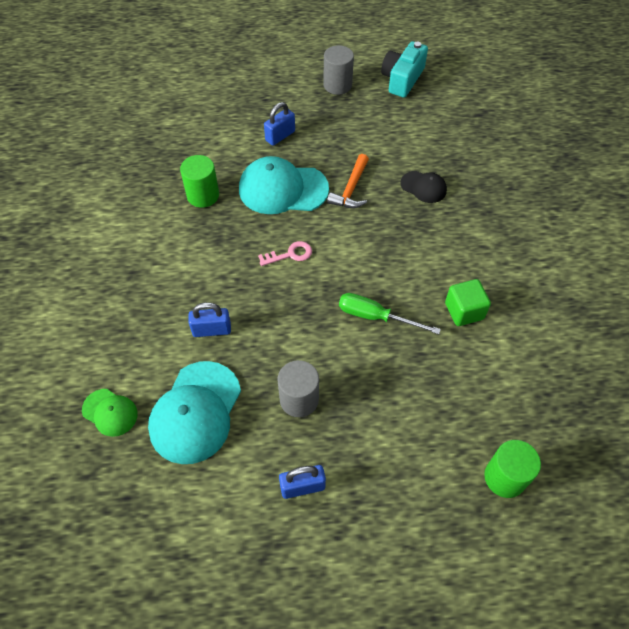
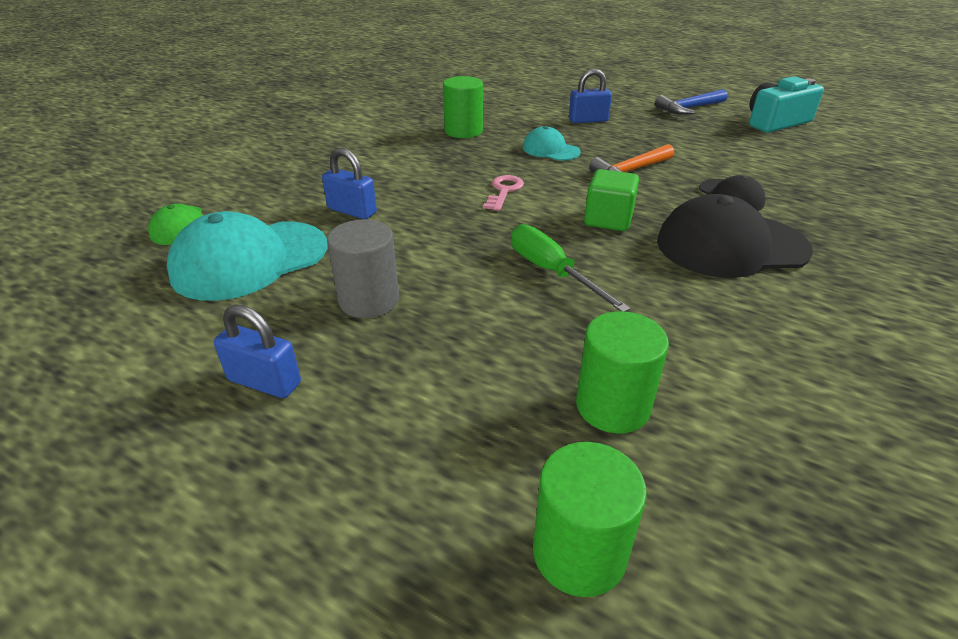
camera: 35 degrees right, 20 degrees down
turquoise cap [239,156,329,214] -> turquoise cap [523,126,581,161], size x0.53
pink key [258,241,312,266] -> pink key turned 90 degrees counterclockwise [483,175,524,211]
grey cylinder [323,45,354,95] -> blue hammer [655,89,728,115]
green cube [445,279,491,326] -> green cube moved to [584,169,639,231]
none -> green cylinder [576,311,669,433]
none -> black cap [657,194,813,278]

